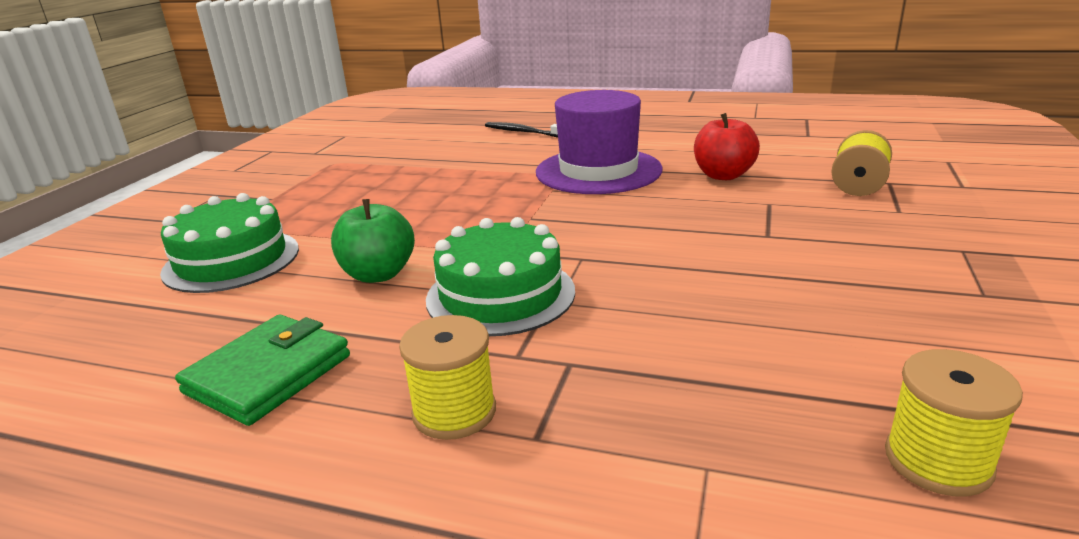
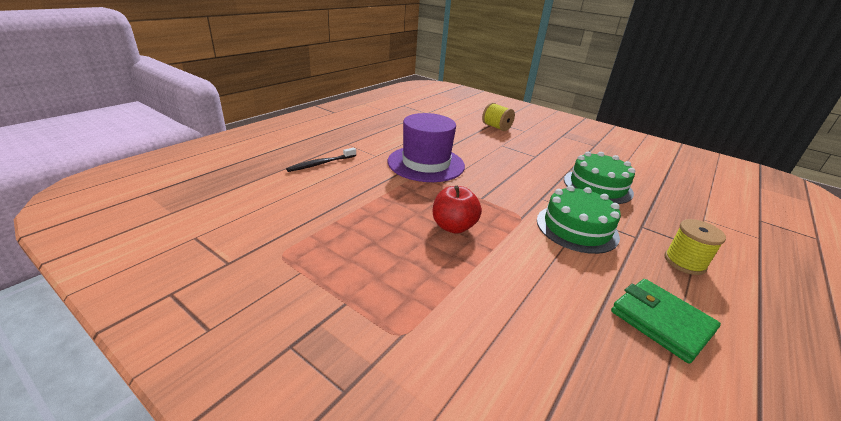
camera: 75 degrees left, 5 degrees up
green cake [160,193,299,293] -> green cake moved to [564,152,635,204]
green apple [331,199,415,283] -> none
red apple [694,113,760,180] -> red apple moved to [433,186,482,234]
yellow spool [885,349,1023,496] -> none

